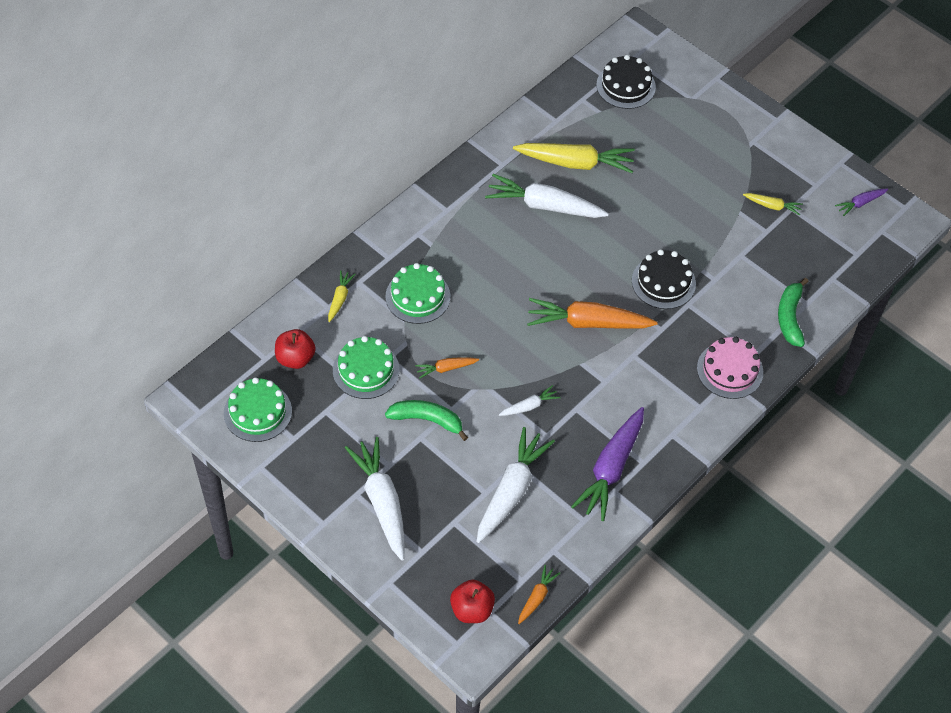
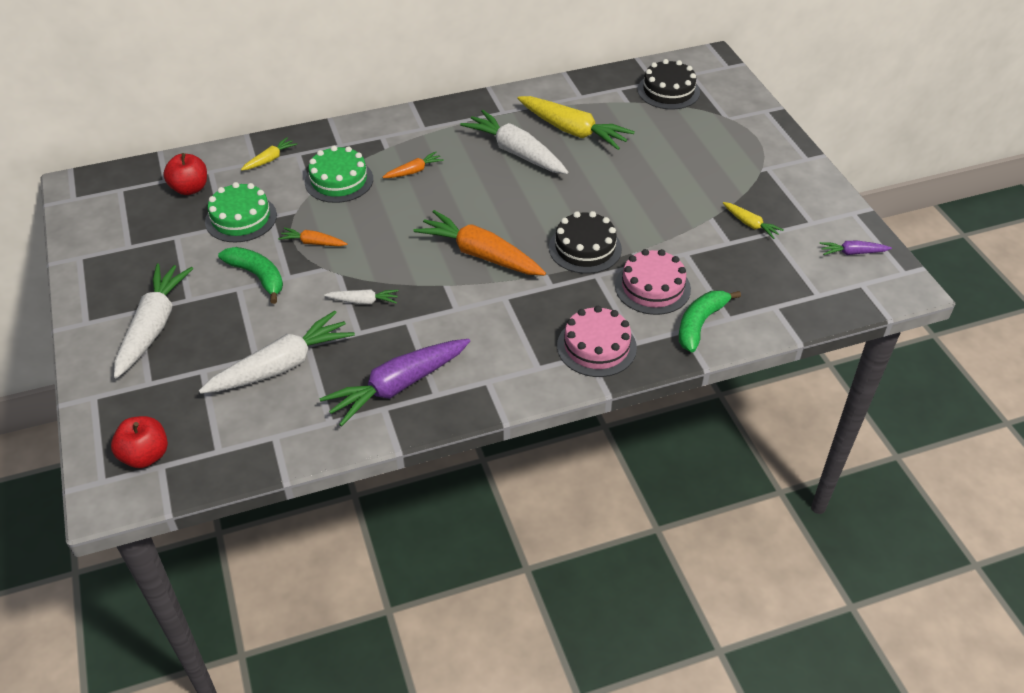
camera: 30 degrees right, 10 degrees down
green cake [224,377,292,442] -> none
orange carrot [518,565,560,624] -> orange carrot moved to [382,152,444,178]
none -> pink cake [615,249,691,315]

